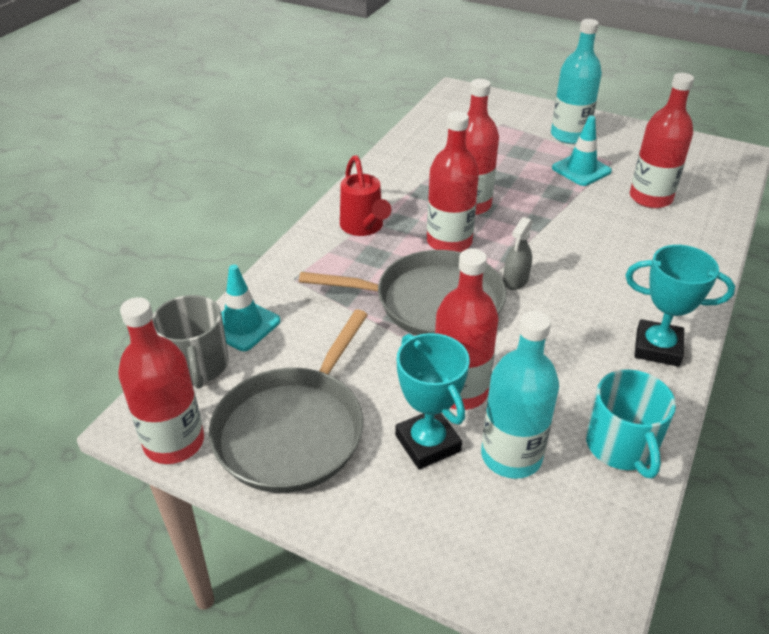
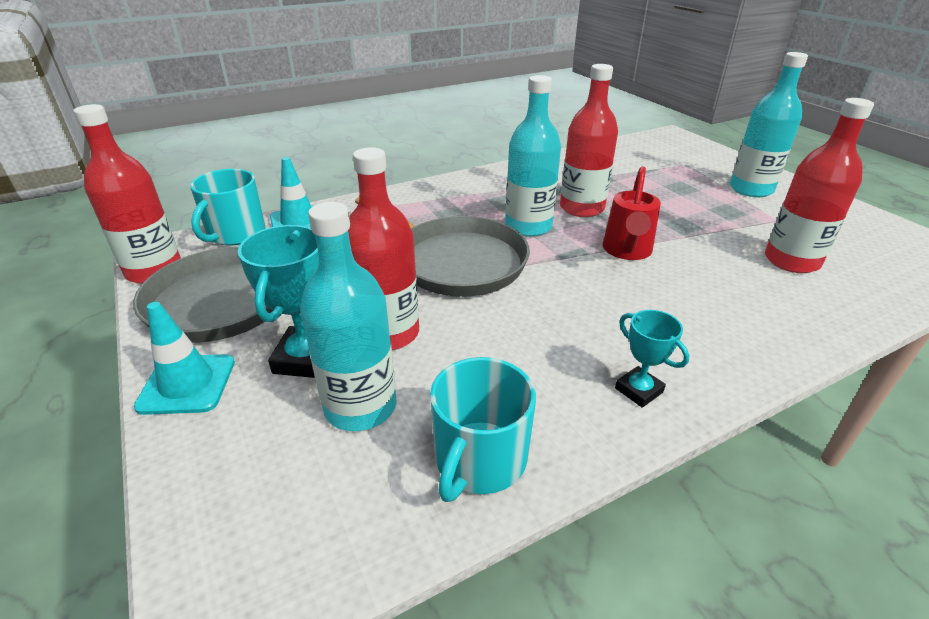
camera: 35 degrees right, 5 degrees down
grey mug [152,295,228,389] -> turquoise mug [190,169,266,245]
red watering can [340,155,391,236] -> red watering can moved to [603,166,661,260]
red bottle [427,111,479,252] -> turquoise bottle [505,75,561,237]
grey spray bottle [503,217,533,290] -> none
turquoise traffic cone [552,115,612,186] -> turquoise traffic cone moved to [134,302,235,415]
turquoise trophy [626,245,735,367] -> turquoise trophy [615,310,689,408], size x0.60

